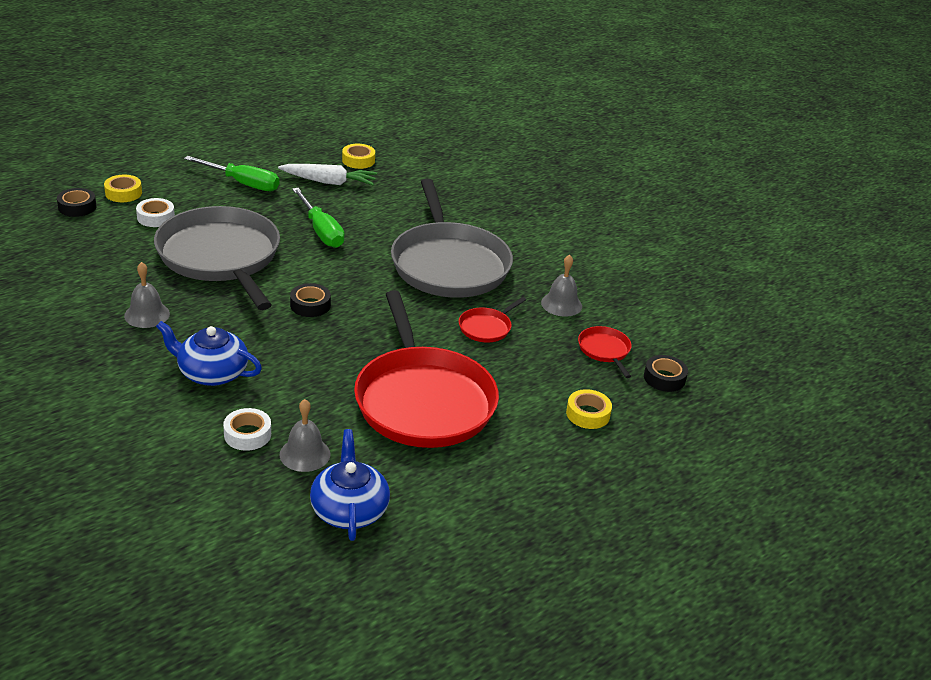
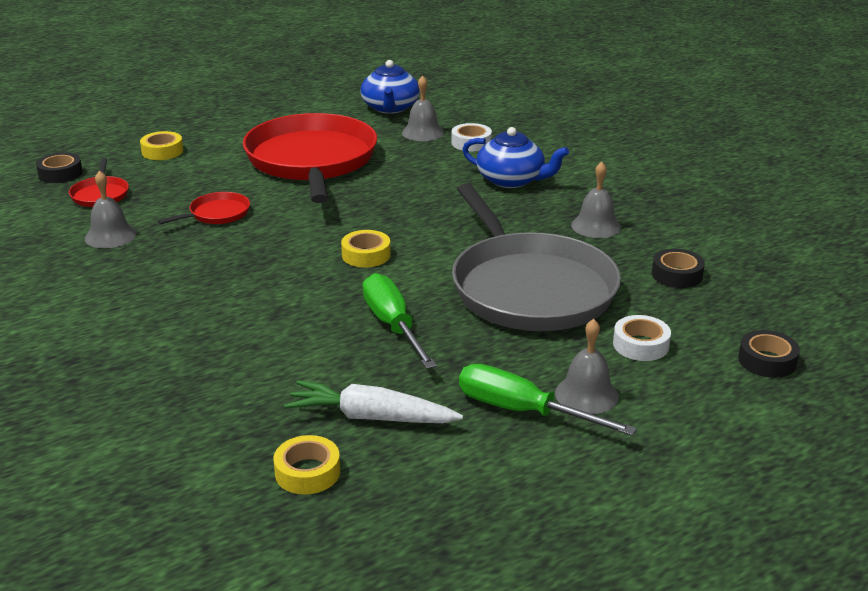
camera: 170 degrees left, 5 degrees down
yellow tape [104,175,142,202] -> yellow tape moved to [341,230,391,267]
black tape [290,283,331,317] -> black tape moved to [652,249,705,288]
grey pan [391,179,513,298] -> none
none -> grey bell [555,319,619,414]

